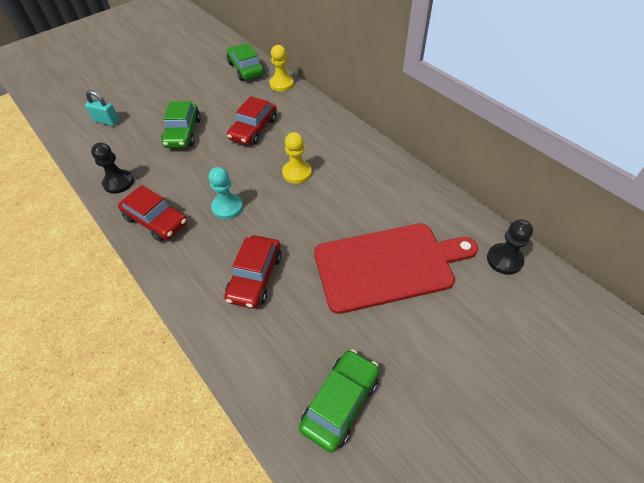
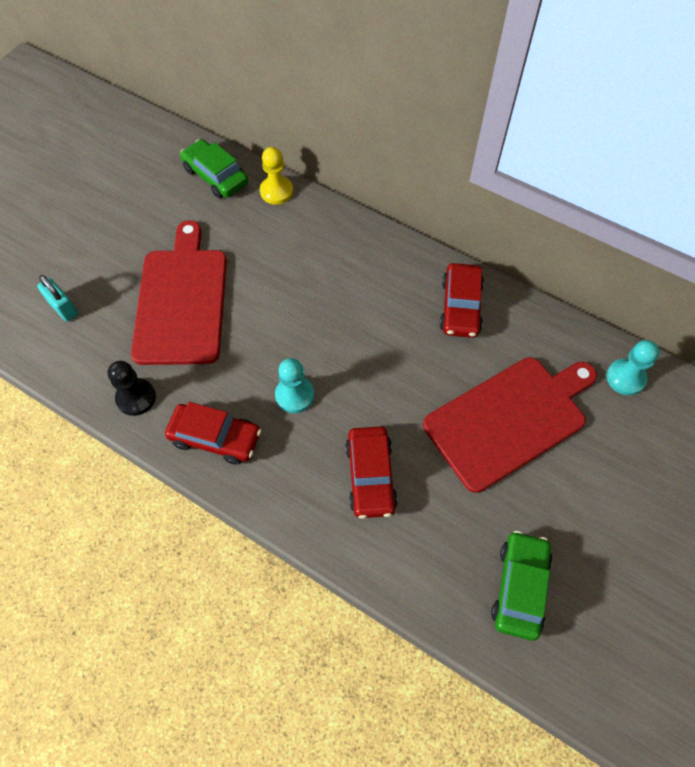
camera: 20 degrees left, 10 degrees up
turquoise padlock [85,90,119,126] -> turquoise padlock turned 45 degrees clockwise [37,275,78,322]
green car [161,101,201,148] -> red cutting board [131,220,227,365]
red car [227,96,277,145] -> red car moved to [440,263,484,338]
yellow pawn [282,132,312,184] -> none
black pawn [487,219,533,275] -> turquoise pawn [606,340,660,395]

